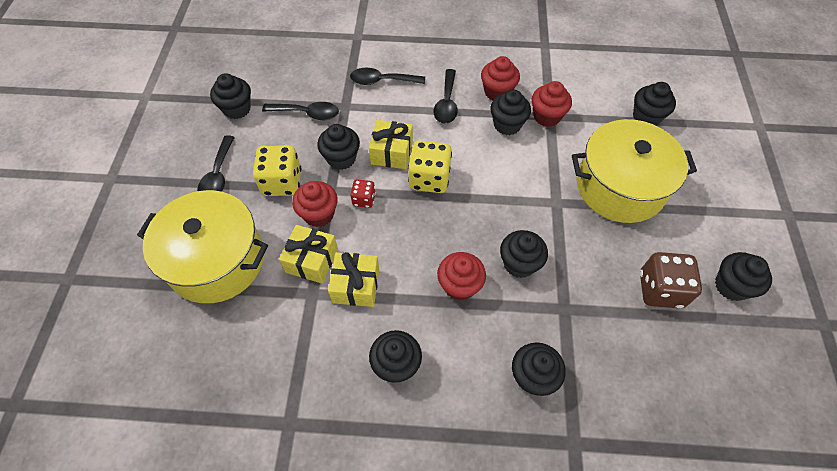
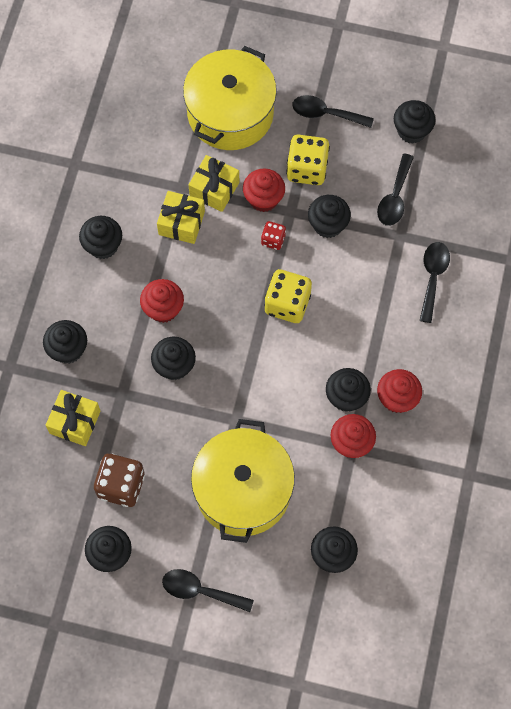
camera: 100 degrees right, 10 degrees up
yellow gift [369,120,413,169] -> yellow gift moved to [45,390,101,446]
black spoon [434,69,458,124] -> black spoon moved to [162,569,254,612]

